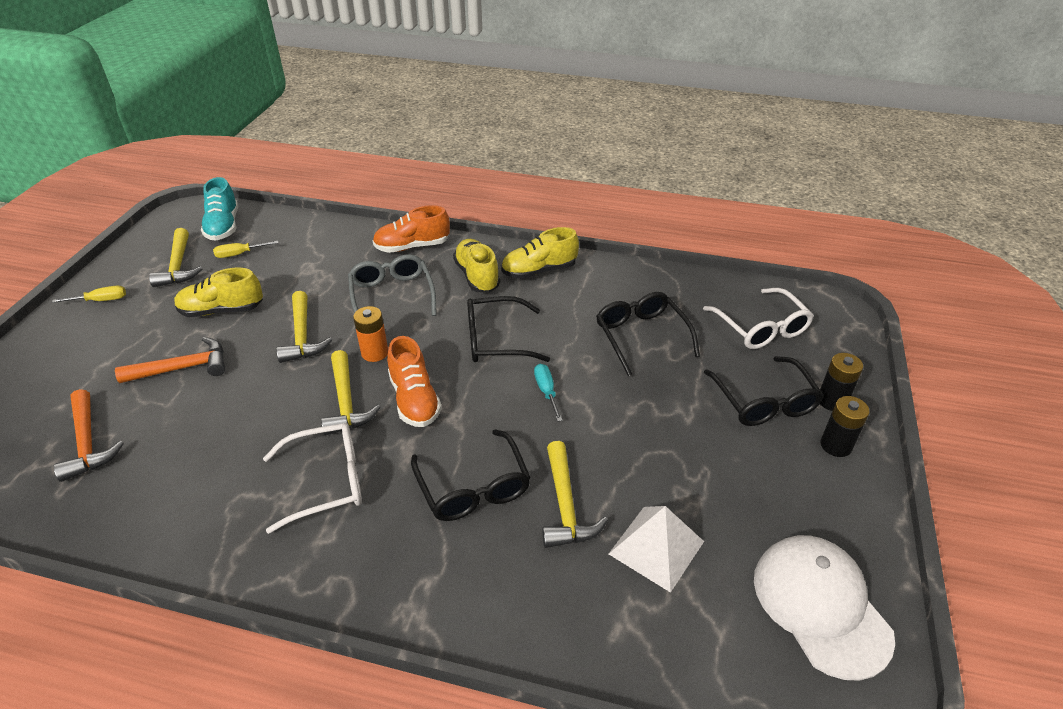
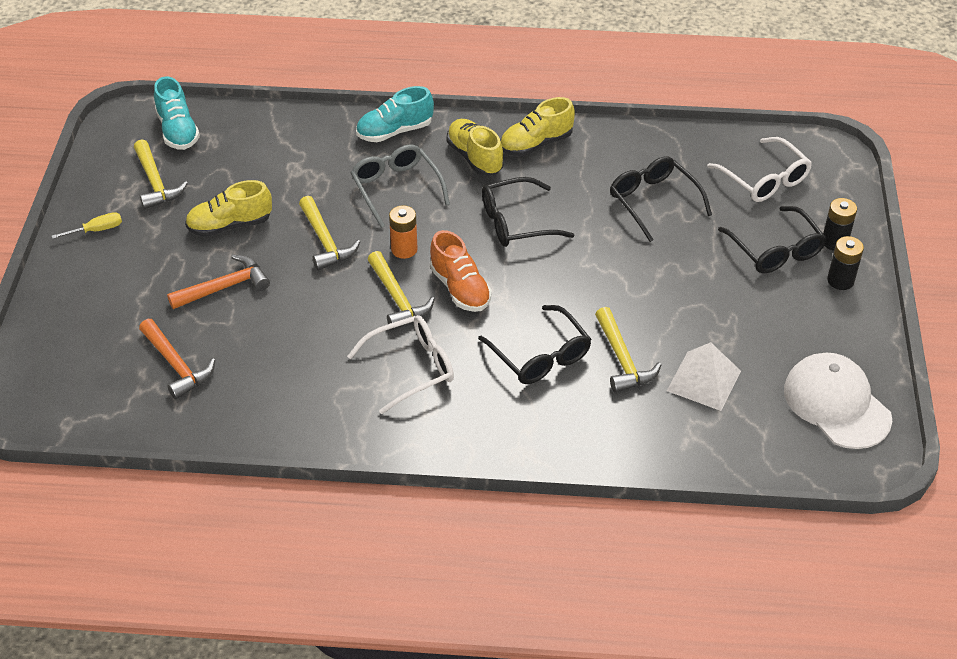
camera: 10 degrees left, 5 degrees up
yellow screwdriver [213,241,278,258] -> none
orange shoe [373,205,450,253] -> turquoise shoe [356,86,434,142]
turquoise screwdriver [534,364,563,421] -> none

